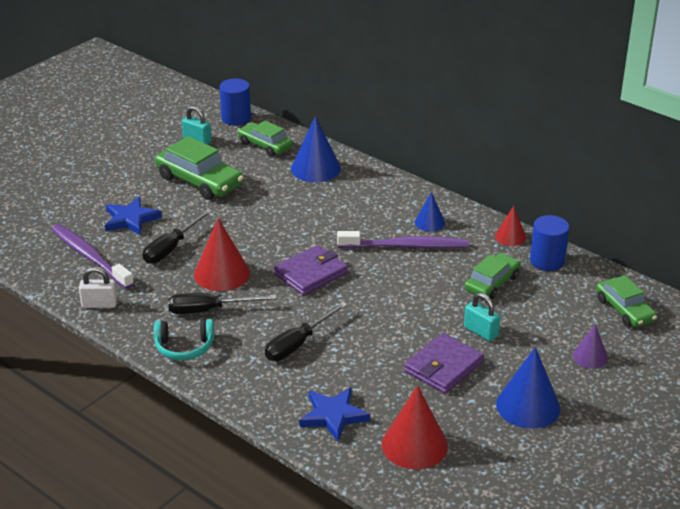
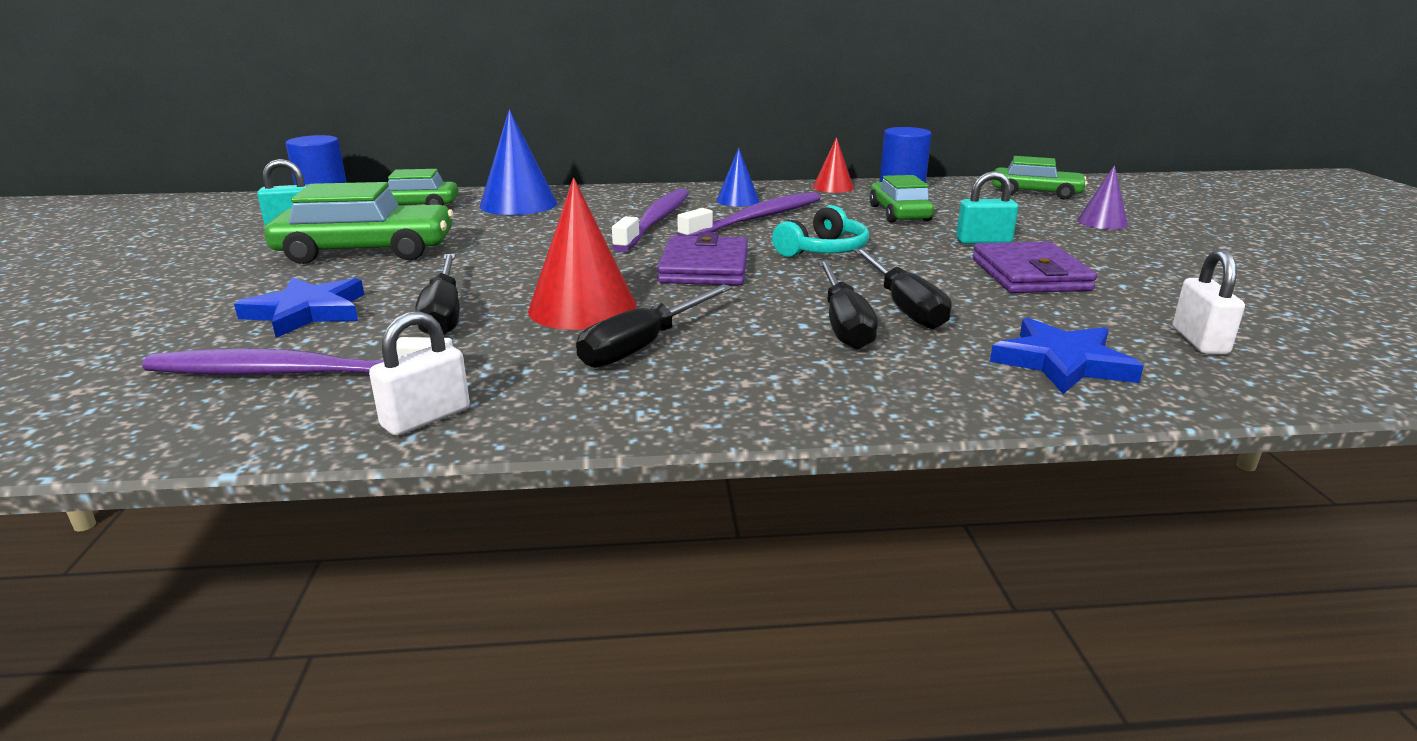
camera: 45 degrees left, 10 degrees down
turquoise headphones [154,319,214,360] -> turquoise headphones moved to [772,205,869,257]
red cone [382,385,448,470] -> white padlock [1172,249,1245,355]
blue cone [496,347,560,429] -> none
none -> purple toothbrush [612,189,689,252]
none -> black screwdriver [854,248,951,329]

